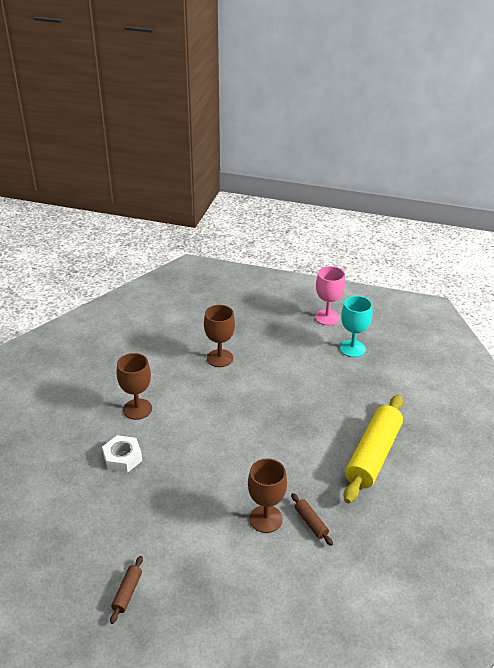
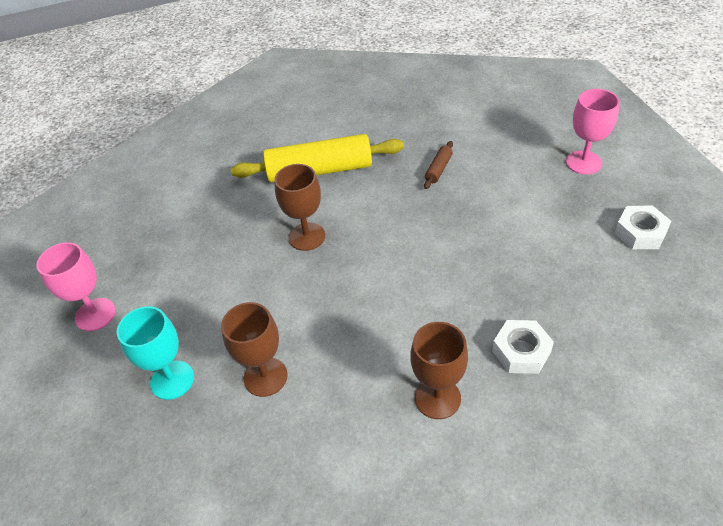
camera: 120 degrees left, 10 degrees up
brown rolling pin [110,556,143,624] -> white nut [615,206,671,249]
brown goblet [248,458,287,533] -> brown goblet moved to [274,164,325,251]
turquoise goblet [340,296,373,357] -> turquoise goblet moved to [117,306,194,400]
none -> pink goblet [566,89,619,174]

